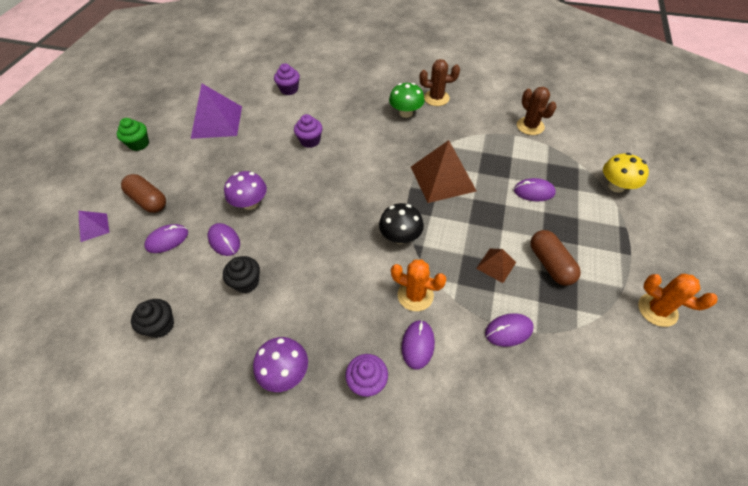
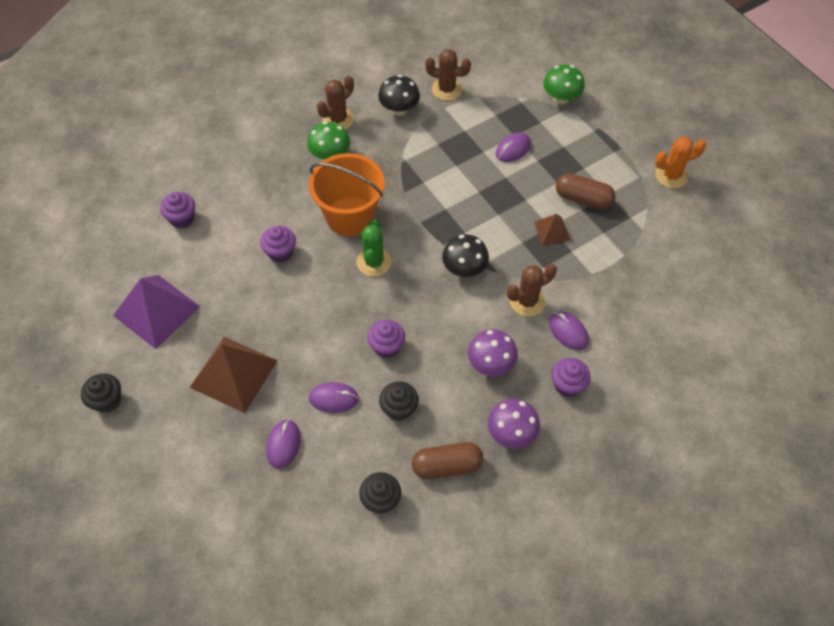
camera: 50 degrees left, 5 degrees up
purple pyramid [79,211,109,242] -> none
green cupcake [117,118,149,151] -> black cupcake [81,373,121,413]
brown capsule [121,174,166,213] -> brown capsule moved to [412,442,483,479]
purple mushroom [224,171,267,210] -> purple mushroom moved to [468,329,518,376]
orange cactus [391,259,446,311] -> brown cactus [507,264,557,317]
brown pyramid [411,140,476,203] -> brown pyramid moved to [189,337,278,413]
purple mouse [485,313,534,347] -> none
yellow mushroom [603,153,649,193] -> green mushroom [543,64,585,104]
none -> orange bucket [309,153,385,236]
none -> green cactus [357,219,391,276]
none -> purple cupcake [367,320,405,358]
none -> black mushroom [378,75,420,115]

